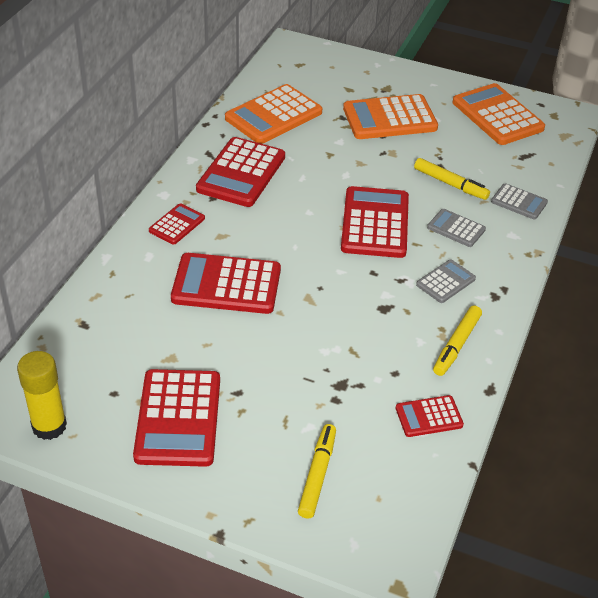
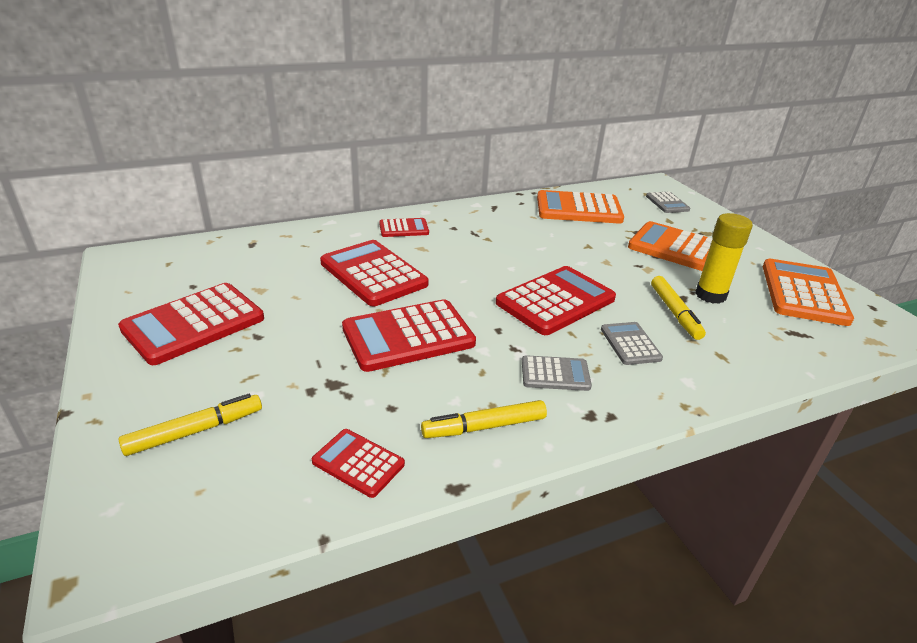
camera: 45 degrees right, 10 degrees down
yellow glue stick [17,351,67,440] -> yellow glue stick moved to [695,213,753,304]
red calculator [196,137,285,207] -> red calculator moved to [342,299,476,372]
grey calculator [491,183,548,219] -> grey calculator moved to [646,192,690,213]

